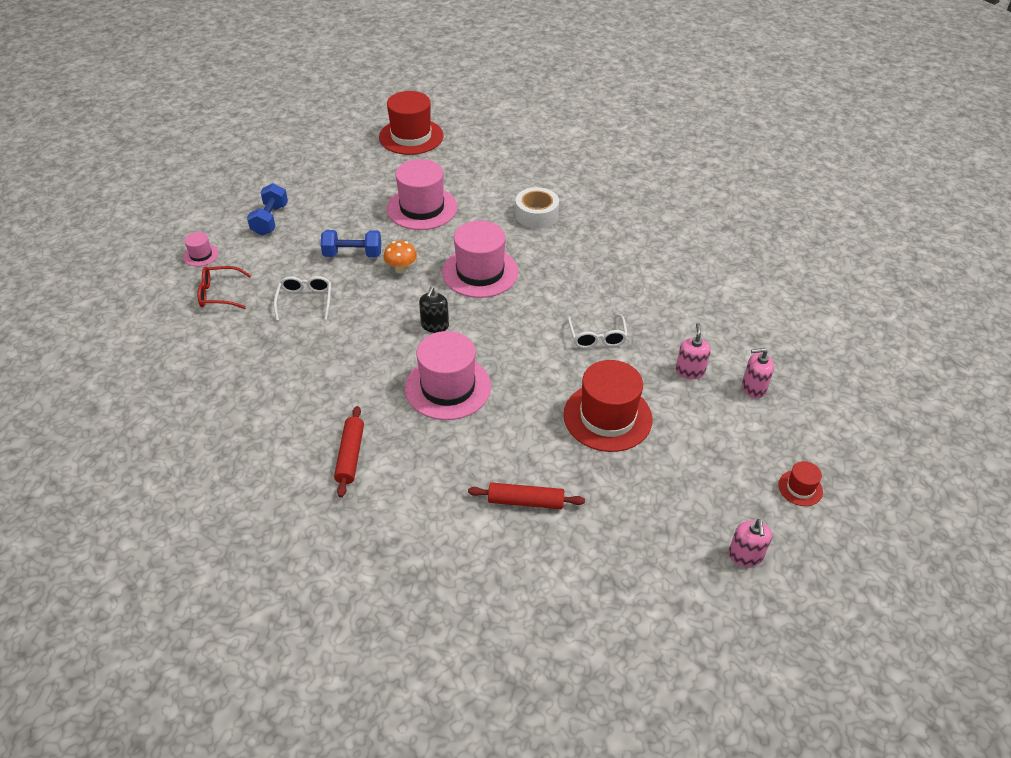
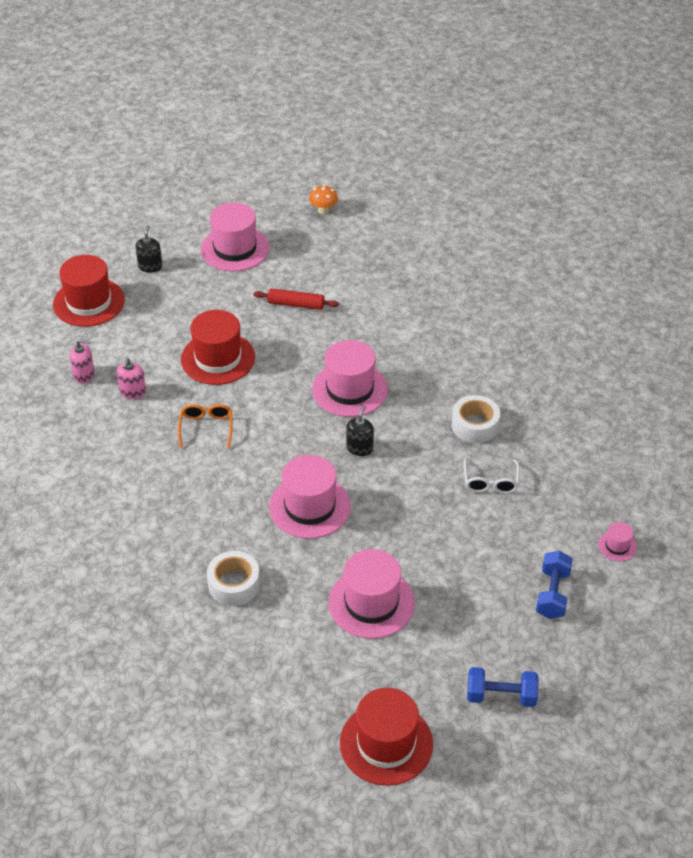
camera: 175 degrees left, 0 degrees up
red glasses [198,266,251,309] -> none
blue dumbbell [321,230,381,257] -> blue dumbbell moved to [467,667,539,707]
red rolling pin [334,406,364,497] -> none
orange mushroom [384,241,417,274] -> orange mushroom moved to [309,185,338,214]
white glasses [568,314,628,348] -> orange glasses [178,404,233,449]
pink soap dispenser [728,519,772,567] -> black soap dispenser [136,225,163,273]
red hat [778,461,823,506] -> red hat [53,255,125,327], size x2.17
none -> pink hat [201,203,269,272]
none -> white tape [452,395,500,443]

